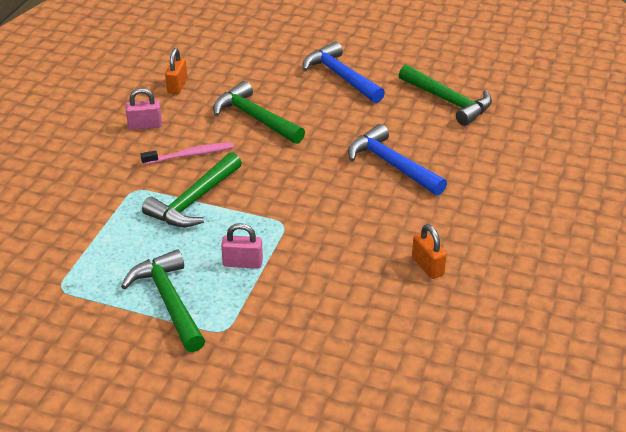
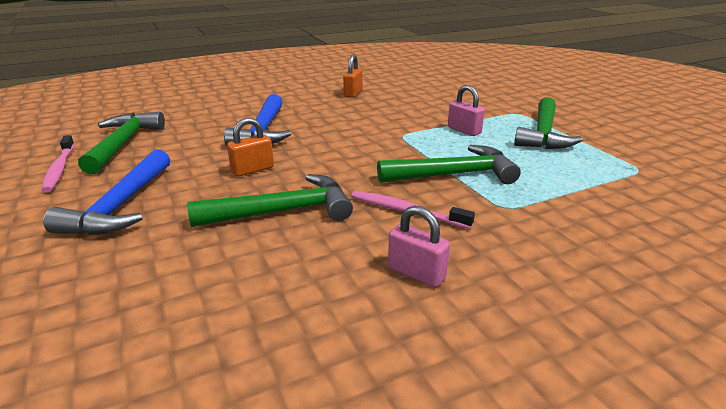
camera: 135 degrees left, 10 degrees down
orange padlock [165,48,187,94] -> orange padlock moved to [227,118,274,177]
green hammer [213,81,305,144] -> green hammer turned 105 degrees counterclockwise [187,174,353,227]
none -> pink toothbrush [41,135,74,192]

